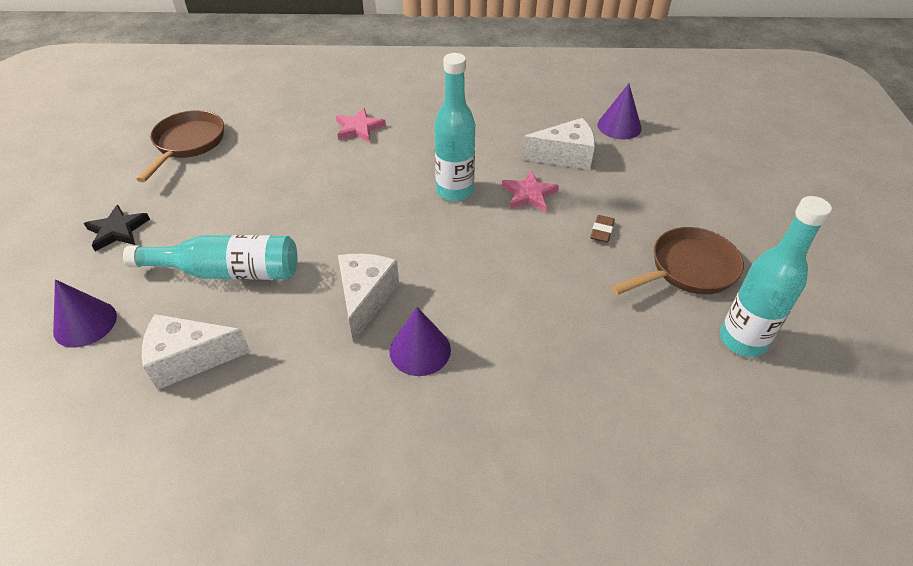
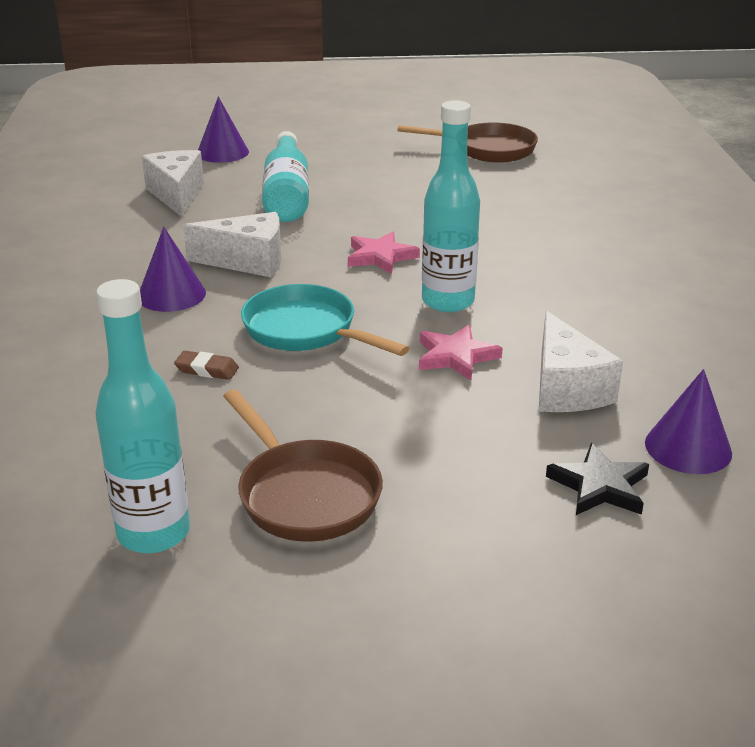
camera: 85 degrees right, 15 degrees down
black star [84,205,150,251] -> black star moved to [546,443,649,515]
pink star [336,108,386,143] -> pink star moved to [348,231,420,274]
brown eraser [591,215,615,243] -> brown eraser moved to [174,351,239,380]
none -> turquoise pan [241,284,409,356]

